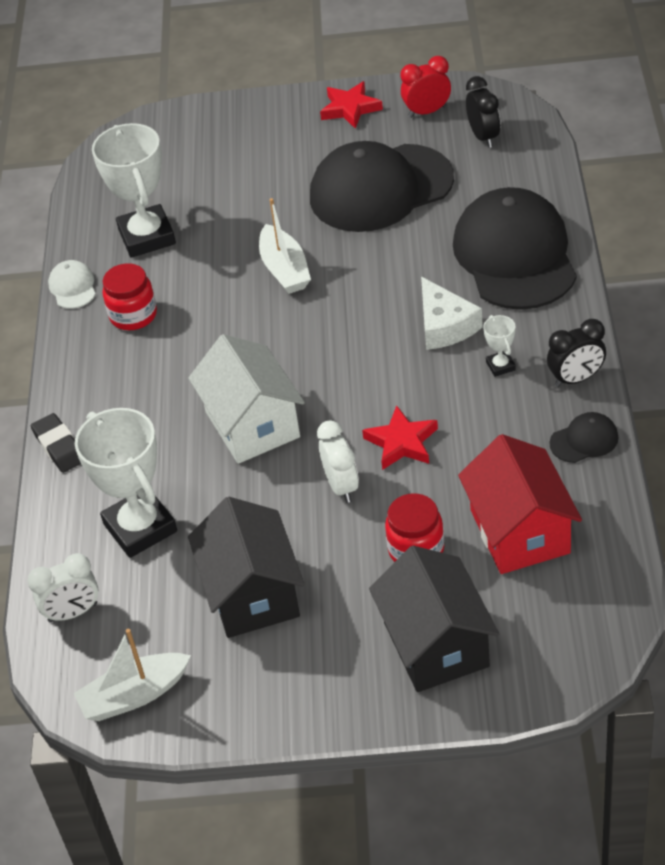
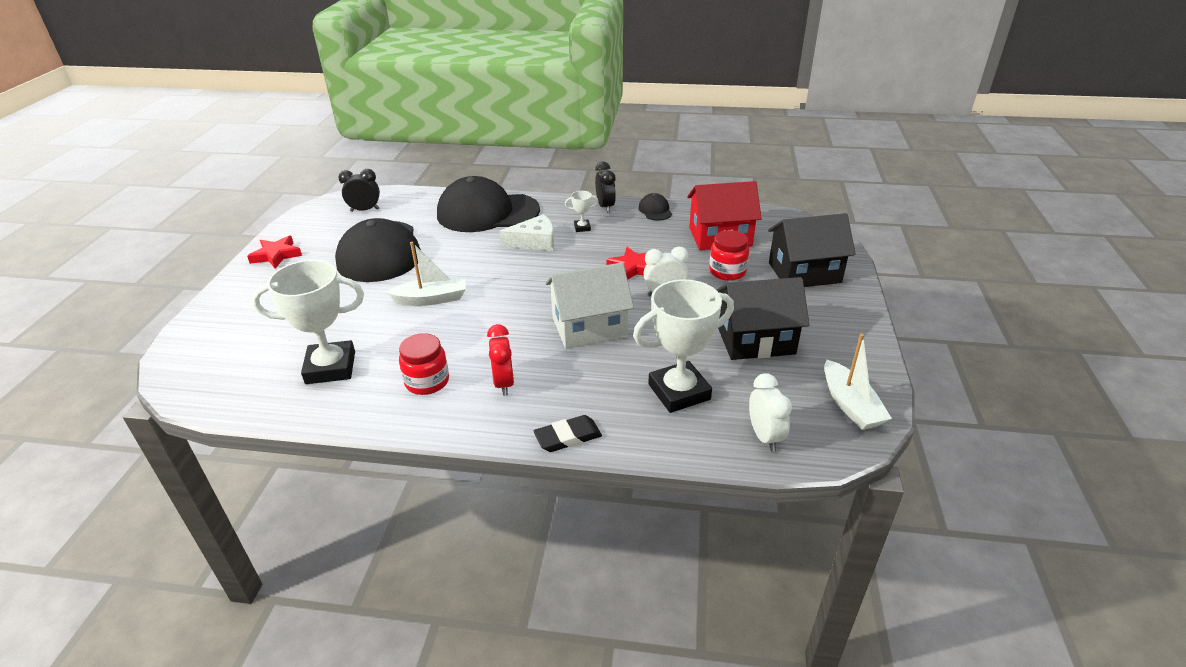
camera: 85 degrees left, 10 degrees down
white cap [48,260,96,309] -> none
red clock [400,56,451,118] -> red clock moved to [487,324,514,396]

